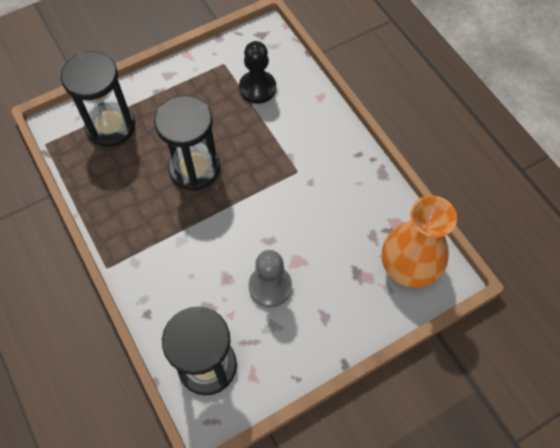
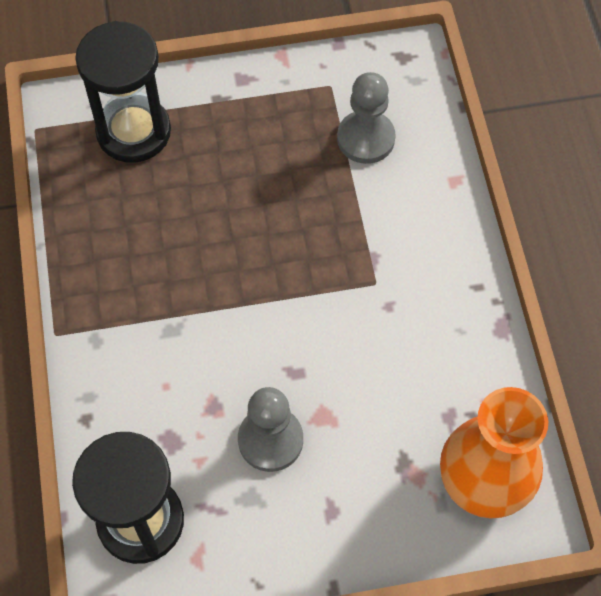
camera: 20 degrees right, 0 degrees up
black hourglass [154,95,220,191] -> none
black pawn [239,41,276,104] -> grey pawn [337,72,396,164]

